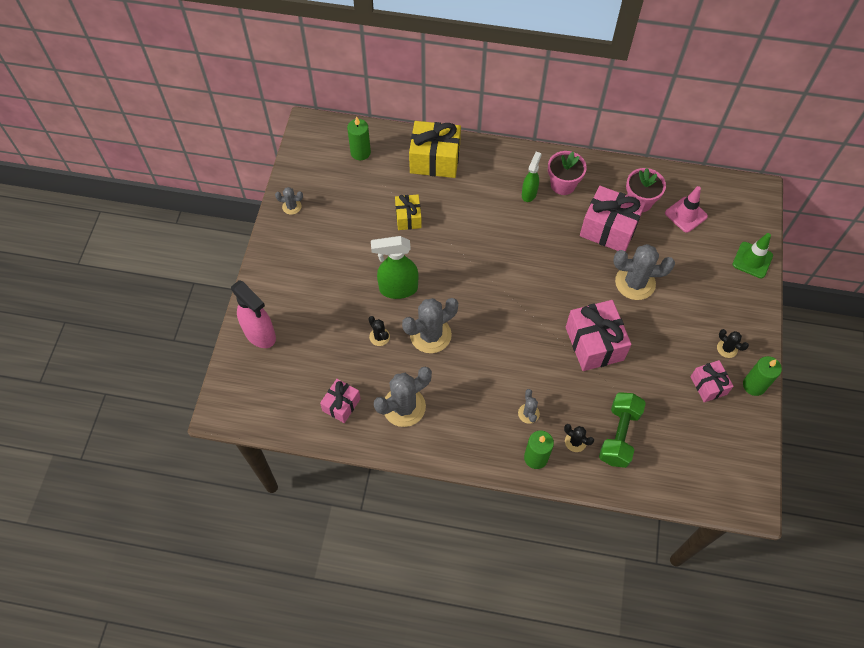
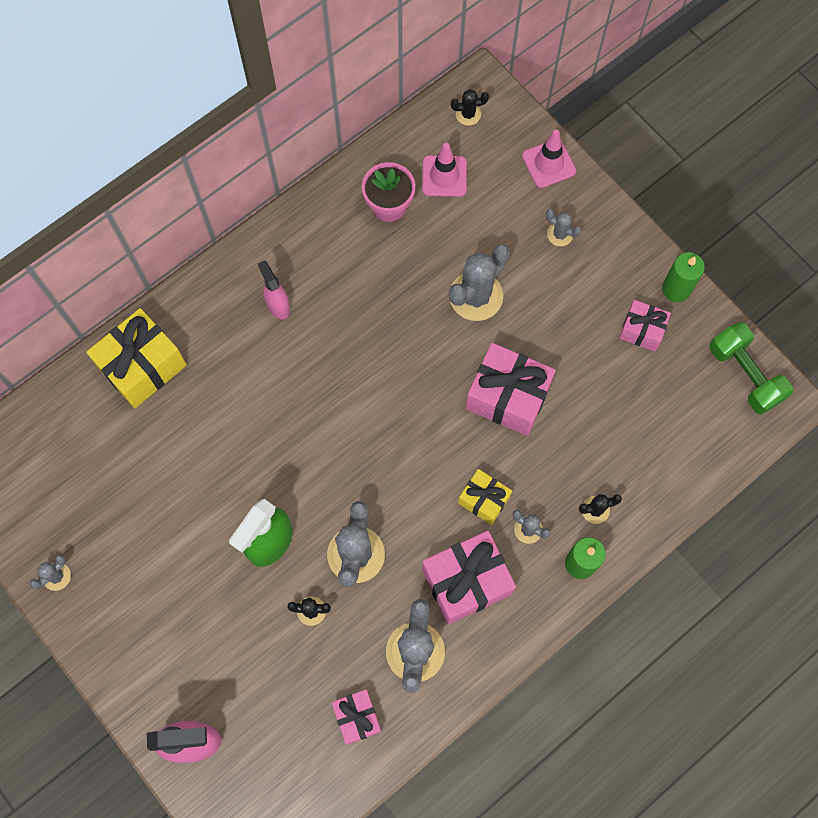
camera: 50 degrees left, 10 degrees up
green candle [347,116,371,160] -> none
yellow gift [395,194,422,230] -> yellow gift moved to [458,469,512,525]
green spray bottle [522,152,542,202] -> pink spray bottle [258,260,290,319]
pink flower pot [548,151,587,195] -> none
pink gift [580,186,645,252] -> pink gift moved to [422,531,516,625]
green dumbbell [599,392,646,468] -> green dumbbell moved to [710,322,793,415]
black cactus [717,329,749,358] -> black cactus moved to [451,89,489,126]
green traffic cone [732,233,773,278] -> pink traffic cone [522,130,576,188]
none -> grey cactus [546,209,582,246]

